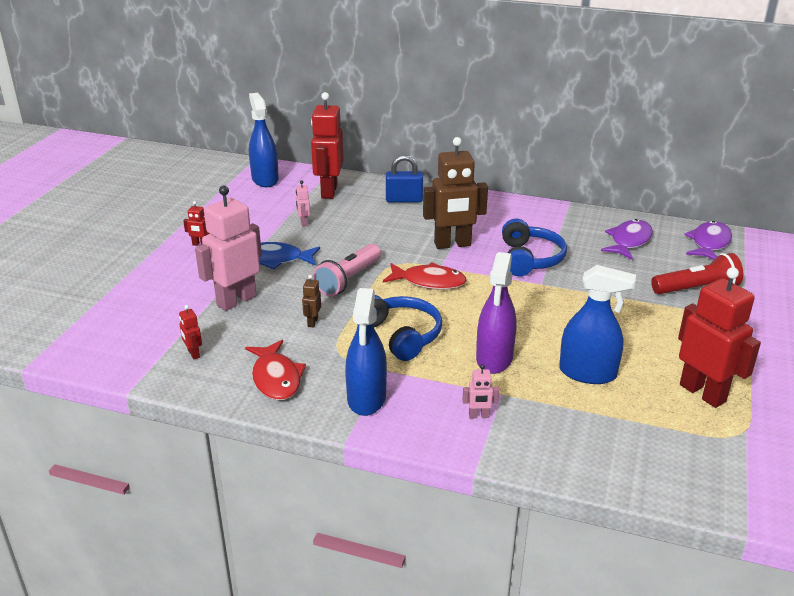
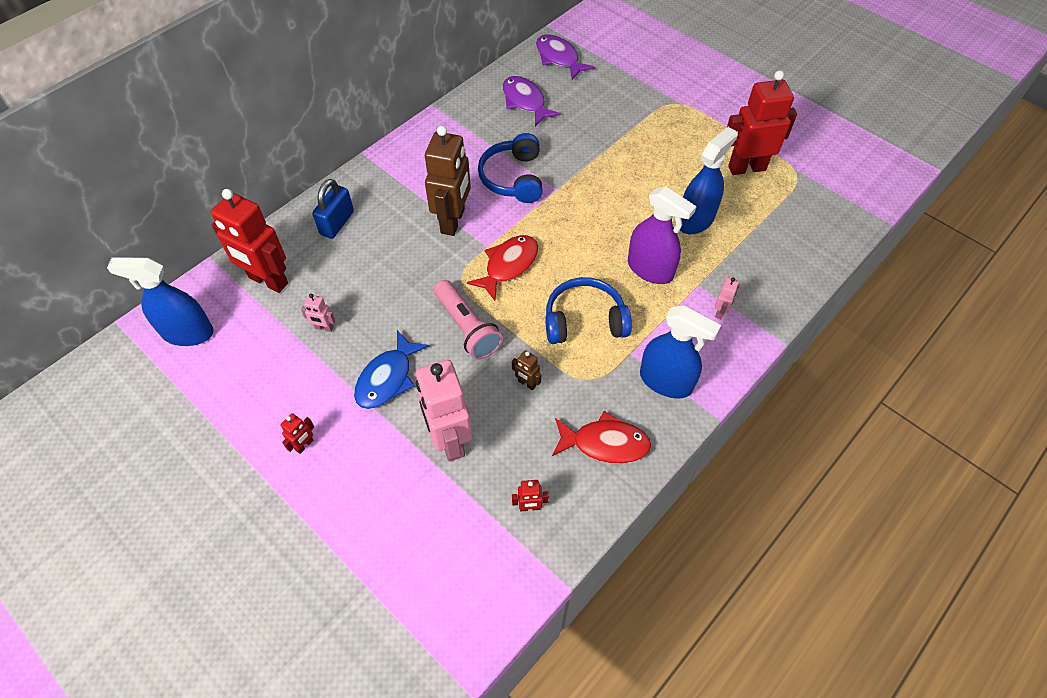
camera: 65 degrees left, 25 degrees up
blue headphones [502,218,567,276] -> blue headphones turned 120 degrees counterclockwise [478,133,543,203]
red flashlight [651,253,743,294] -> none

